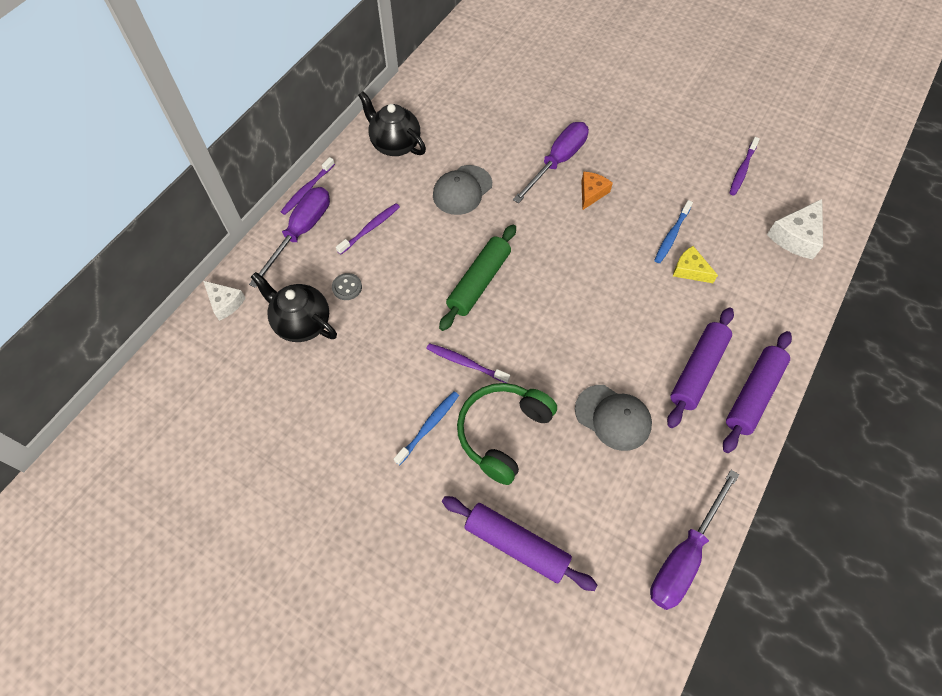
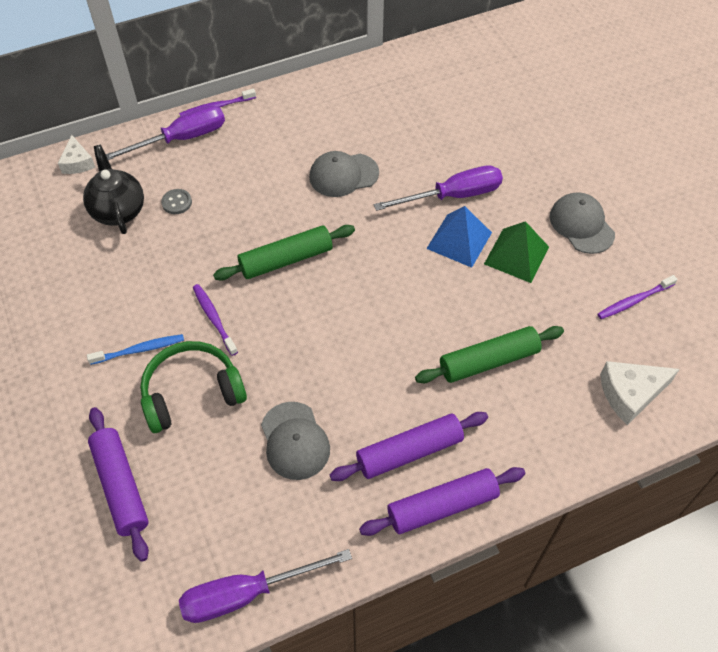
camera: 35 degrees right, 5 degrees down
purple toothbrush [336,203,400,255] -> none
black teapot [358,91,426,156] -> none
orange cheese [581,172,613,210] -> blue pyramid [426,206,492,268]
blue toothbrush [654,200,693,263] -> none
yellow cheese [673,246,718,283] -> green rolling pin [415,326,564,383]
none -> green pyramid [484,221,549,283]
none -> grey cap [550,192,615,254]

